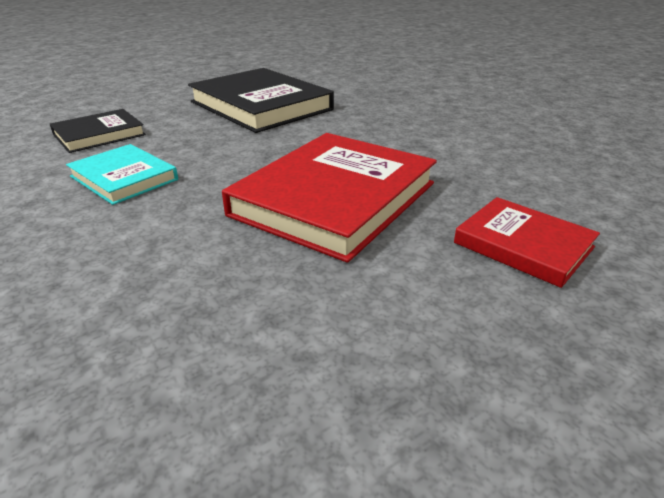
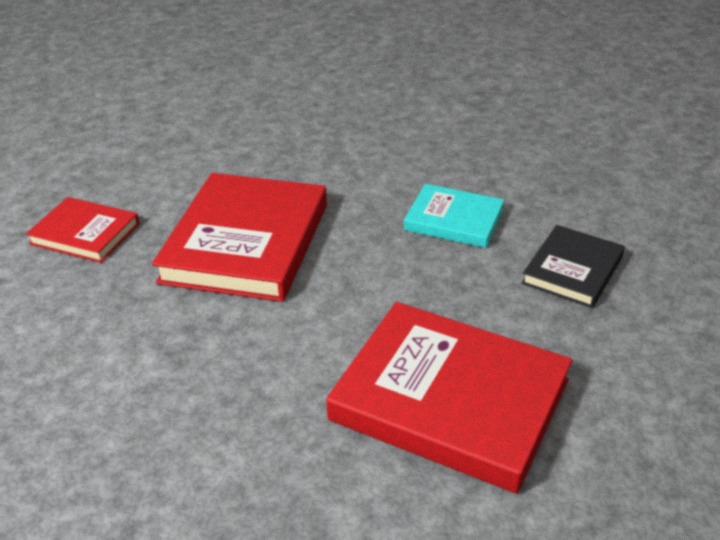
camera: 160 degrees right, 5 degrees up
black book [188,68,334,133] -> red book [326,302,573,494]

